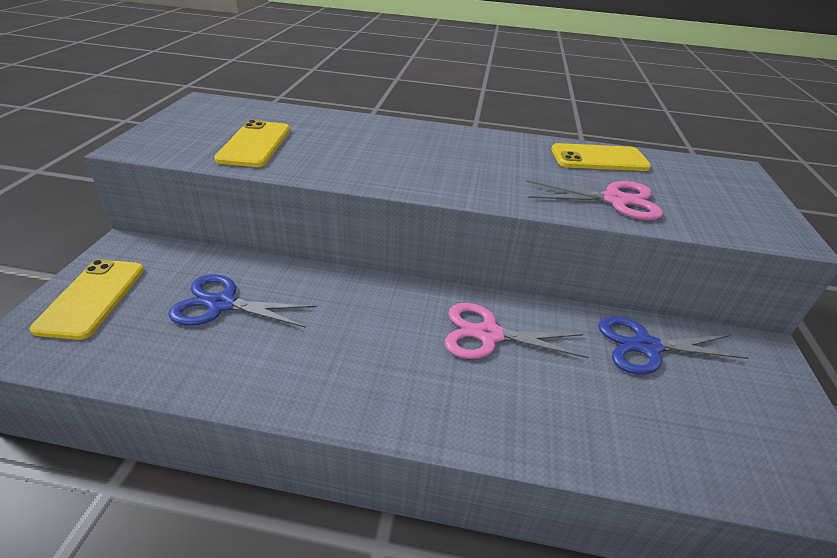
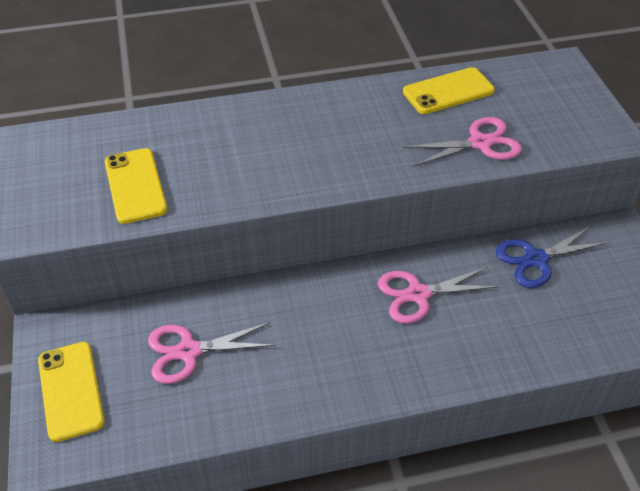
camera: 20 degrees left, 10 degrees up
blue scissors [168,274,317,328] -> pink scissors [148,322,276,384]

